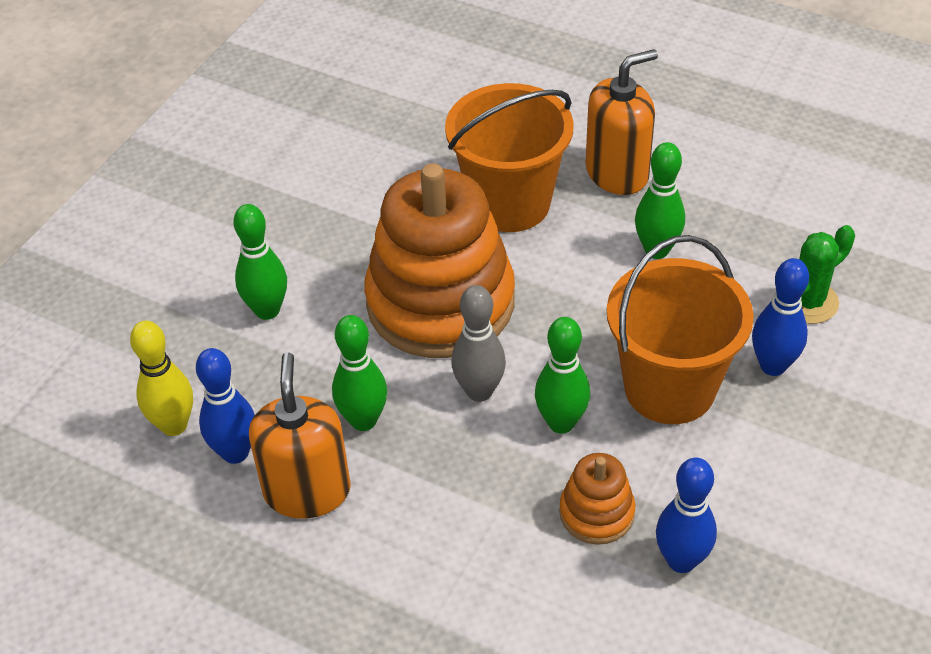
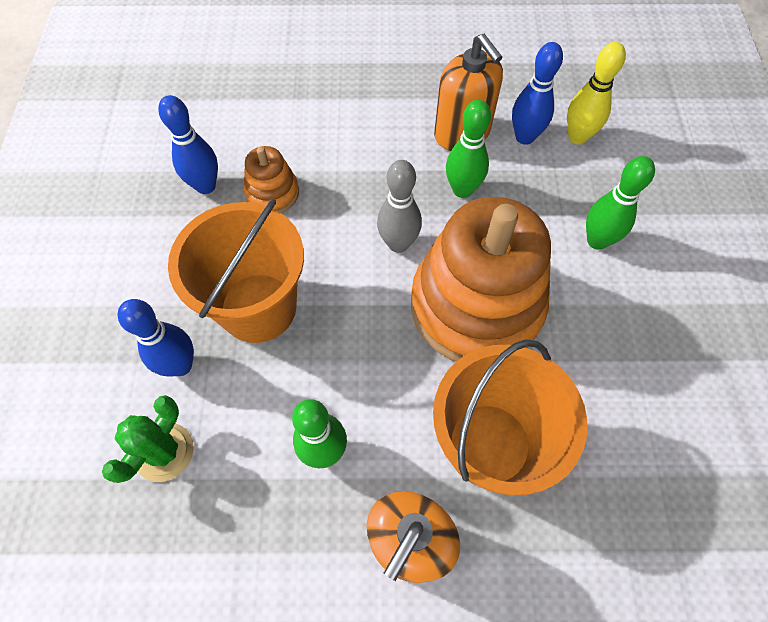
camera: 150 degrees right, 15 degrees up
green bowling pin [535,317,590,434] -> none

